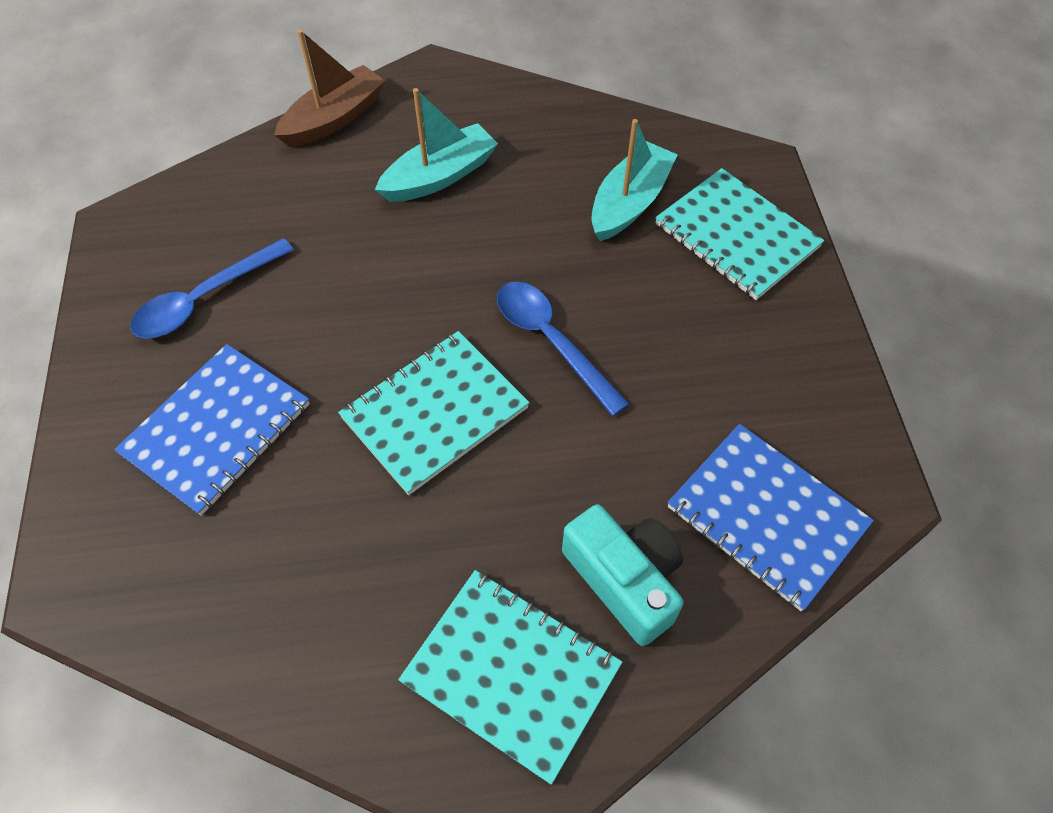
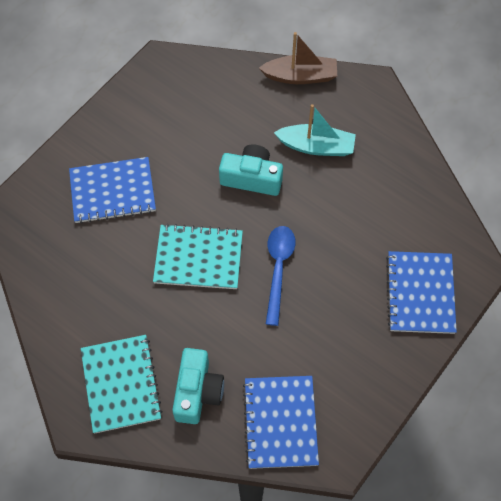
camera: 45 degrees right, 5 degrees up
blue spoon [130,238,294,339] -> none
turquoise boat [592,119,678,241] -> none
turquoise notebook [655,168,824,300] -> blue notebook [386,251,457,334]
none -> turquoise camera [219,144,283,196]

